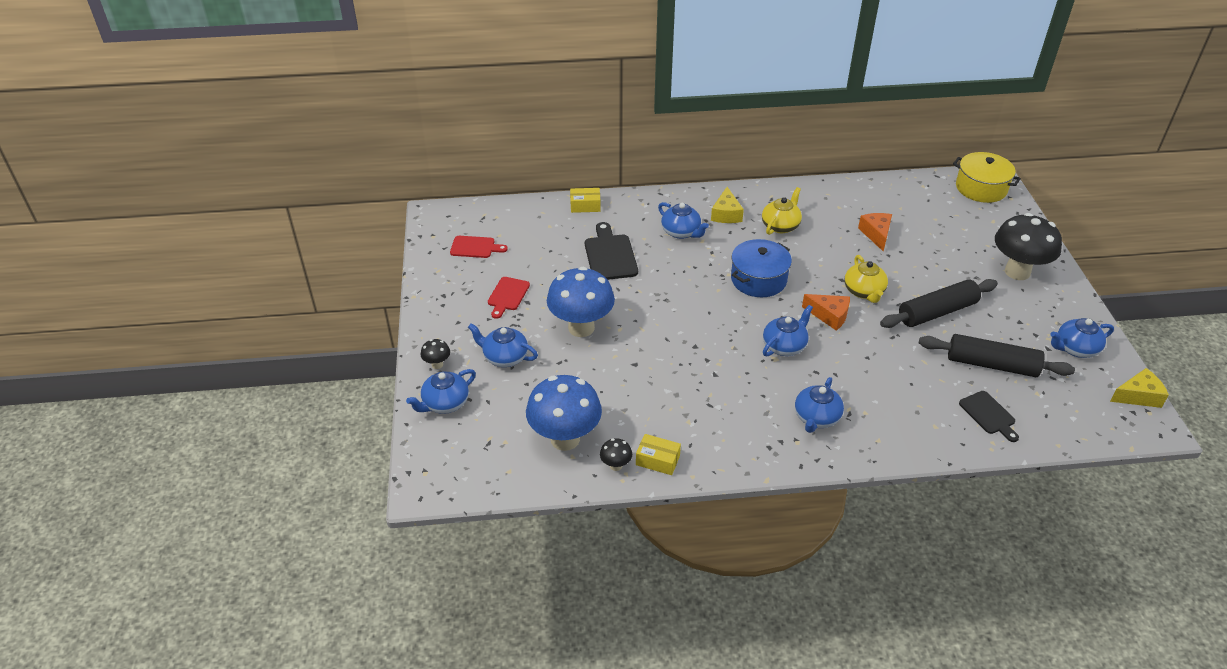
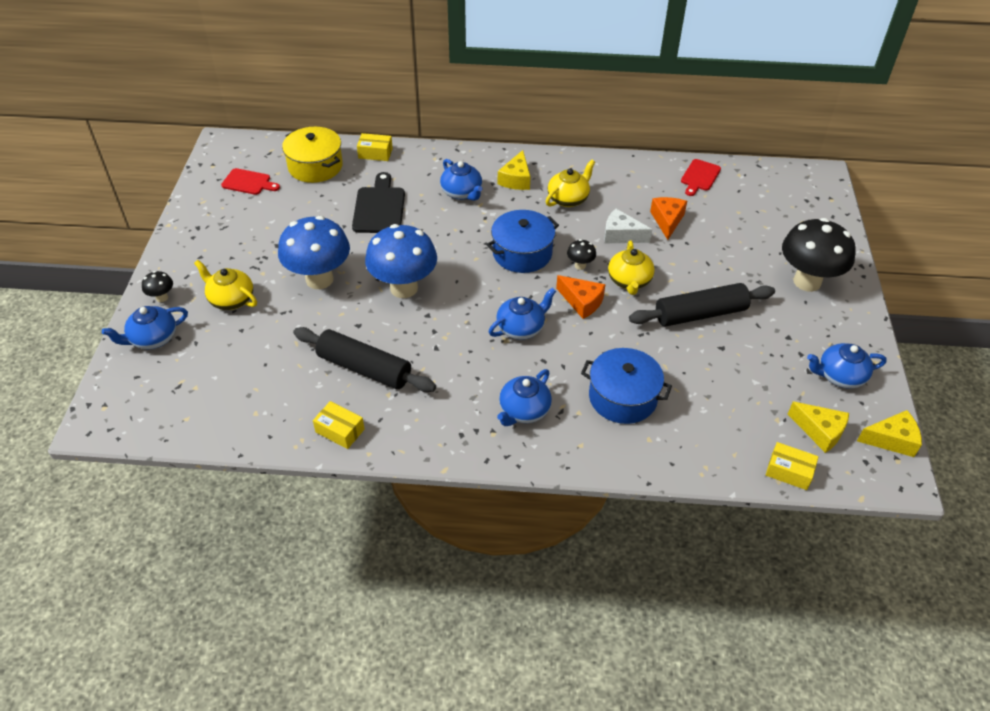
camera: 10 degrees right, 5 degrees up
blue teapot [468,323,538,367] -> yellow teapot [194,260,257,310]
red cutting board [488,277,530,319] -> red cutting board moved to [681,159,721,196]
blue mushroom [526,375,602,451] -> blue mushroom moved to [365,224,437,298]
black mushroom [600,438,632,471] -> black mushroom moved to [567,239,596,270]
black rolling pin [919,334,1075,377] -> black rolling pin moved to [293,327,436,392]
yellow pot [953,152,1021,203] -> yellow pot moved to [282,127,343,183]
black cutting board [959,391,1019,442] -> none
none -> blue pot [581,348,672,424]
none -> white cheese [604,209,652,243]
none -> yellow box [766,442,818,490]
none -> yellow cheese [788,402,849,453]

